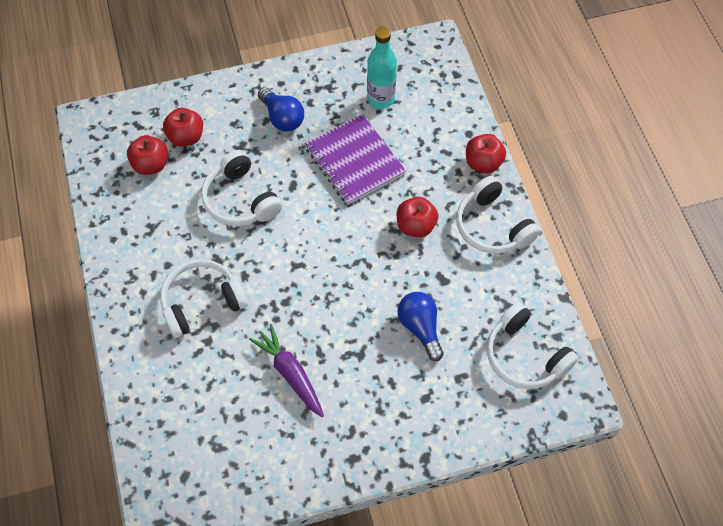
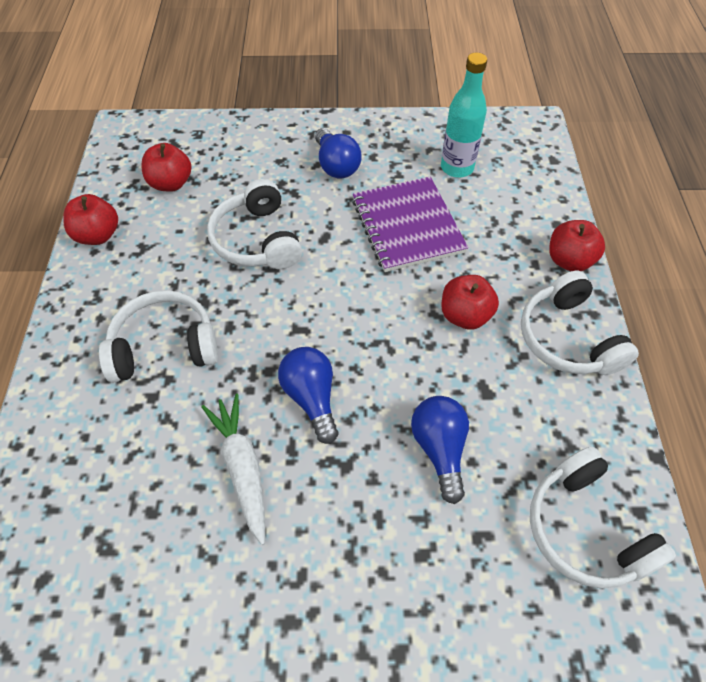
camera: 15 degrees right, 5 degrees down
red apple [163,108,203,147] -> red apple moved to [63,194,118,245]
purple carrot [249,324,324,417] -> white carrot [201,394,265,545]
none -> blue light bulb [278,347,338,444]

